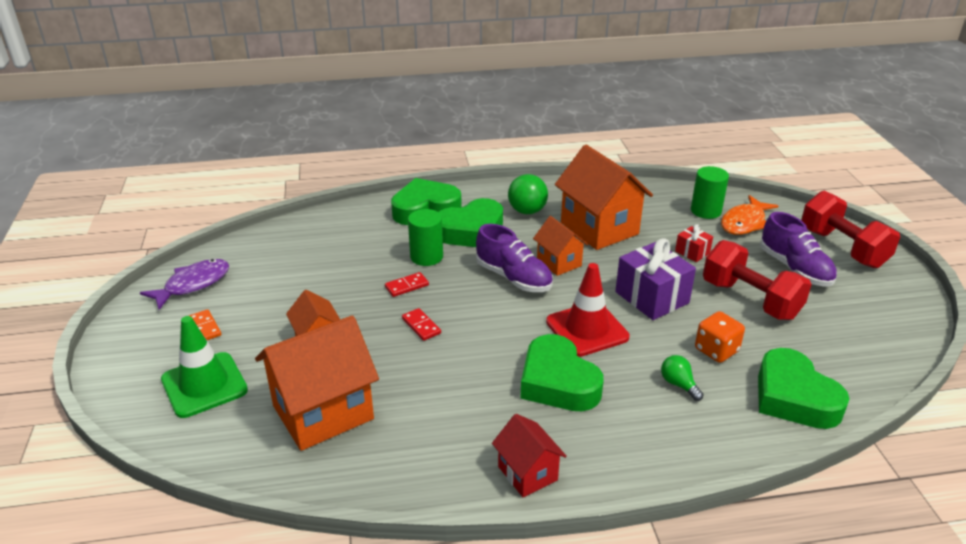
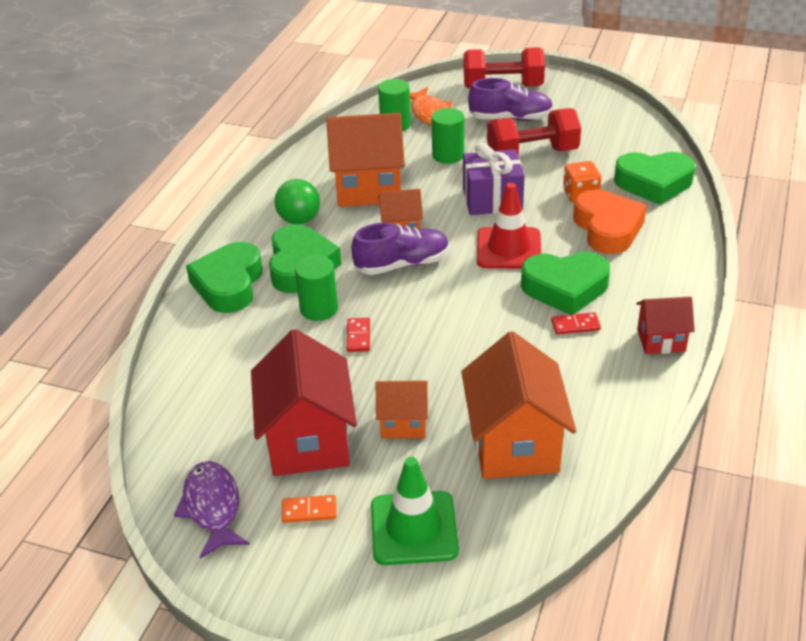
camera: 60 degrees left, 5 degrees up
red domino [402,308,441,341] -> red domino moved to [551,312,601,335]
green light bulb [661,355,704,401] -> orange heart [573,189,647,254]
red gift [675,224,713,262] -> green cylinder [431,108,464,164]
none -> red house [251,329,357,476]

